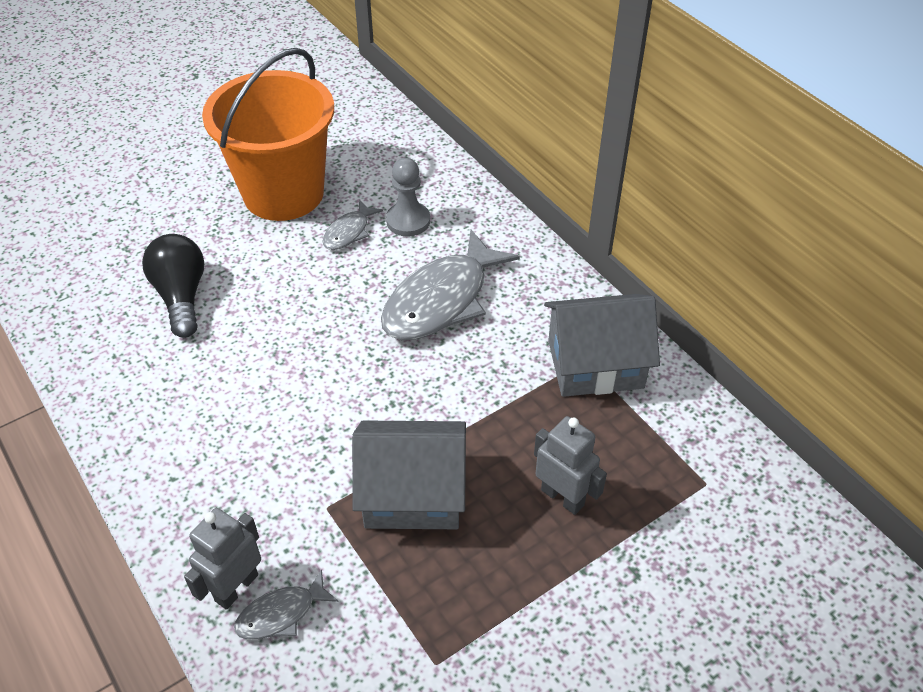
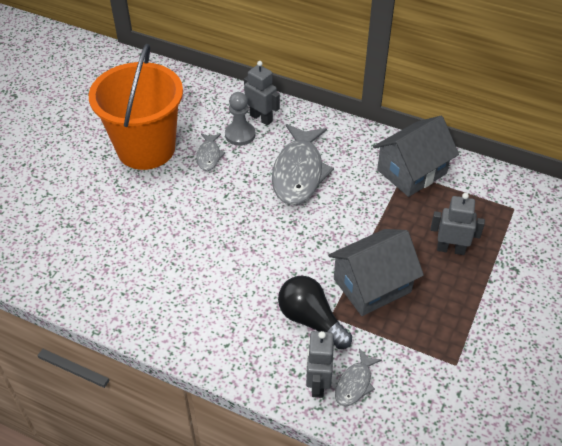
camera: 30 degrees left, 0 degrees up
black light bulb [142,234,204,338] -> black light bulb moved to [278,276,352,349]
none -> grey robot [244,61,280,126]

